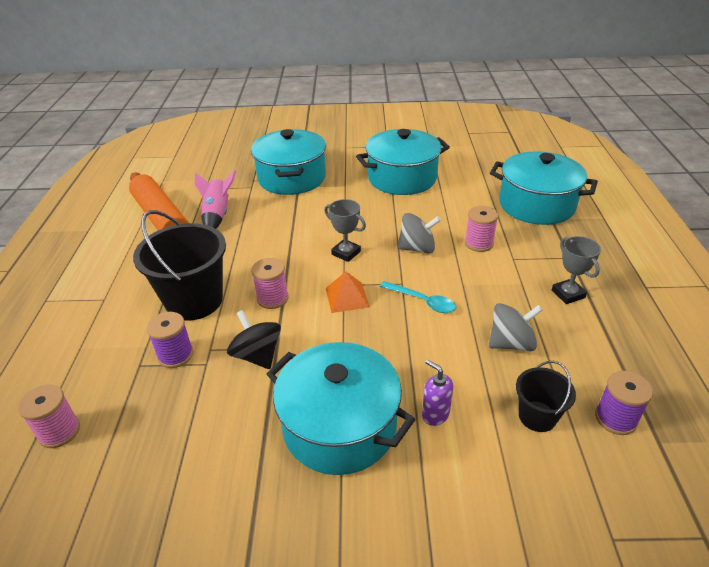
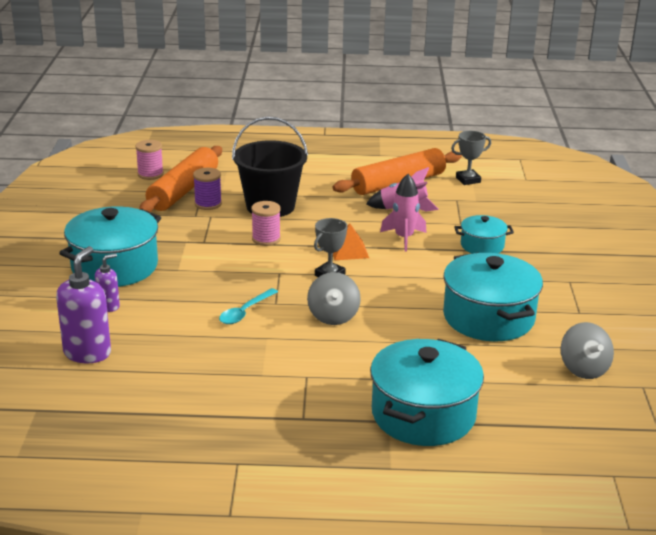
camera: 90 degrees right, 10 degrees down
black spinning top [227,310,281,369] -> none
turquoise pot [251,129,326,195] -> turquoise pot [454,215,514,253], size x0.53
orange pyramid [326,272,369,313] -> orange pyramid moved to [333,223,369,260]
pink spool [465,206,499,252] -> none
grey spinning top [489,303,543,351] -> grey spinning top moved to [561,322,614,379]
black bucket [516,361,576,432] -> purple soap dispenser [56,246,111,363]
grey trophy [552,236,601,304] -> grey trophy moved to [451,131,491,185]
purple spool [595,371,653,435] -> none
none -> orange rolling pin [139,146,222,212]
none -> pink rocket [380,174,426,251]

